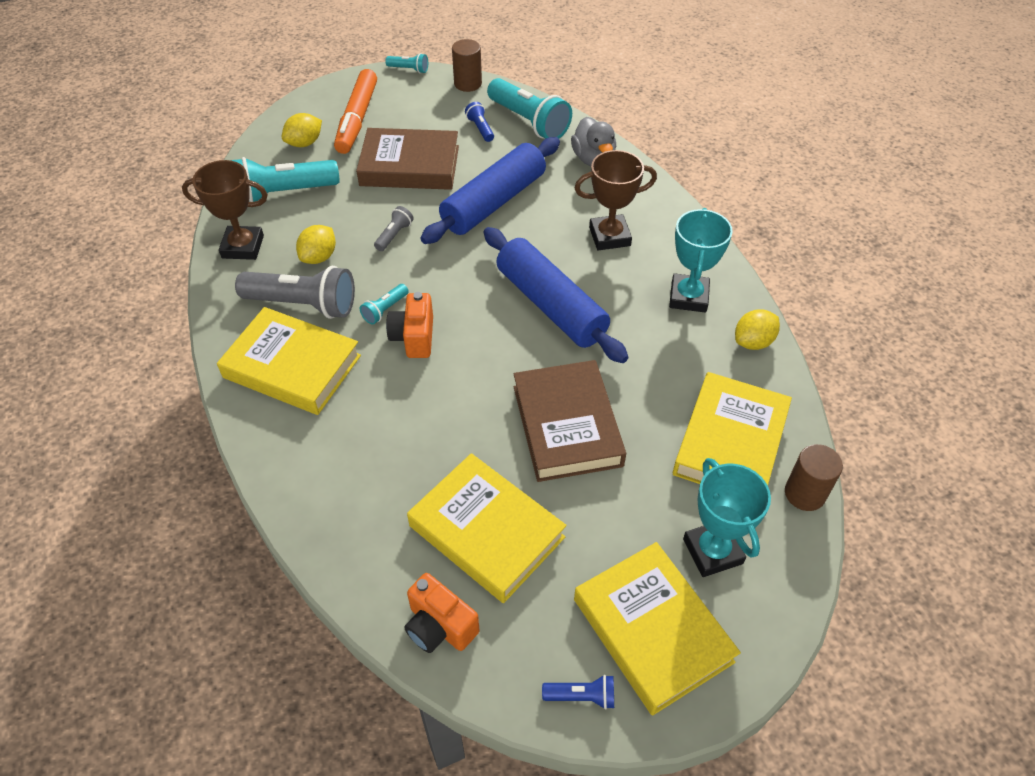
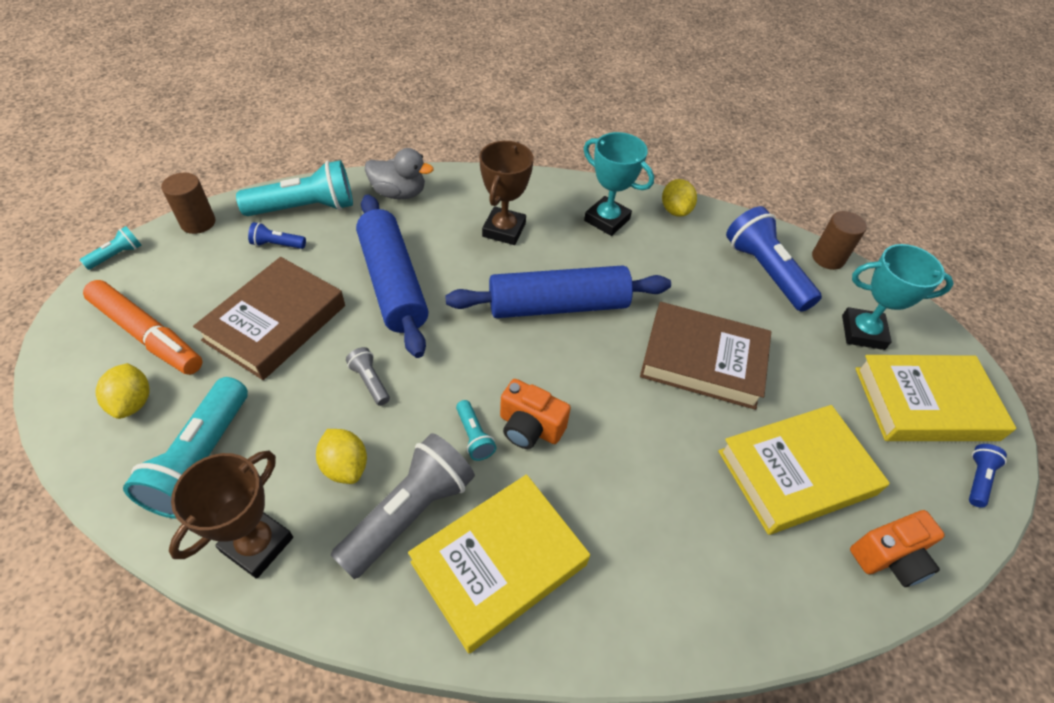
camera: 65 degrees left, 0 degrees up
yellow book [673,372,792,485] -> blue flashlight [726,206,822,312]

